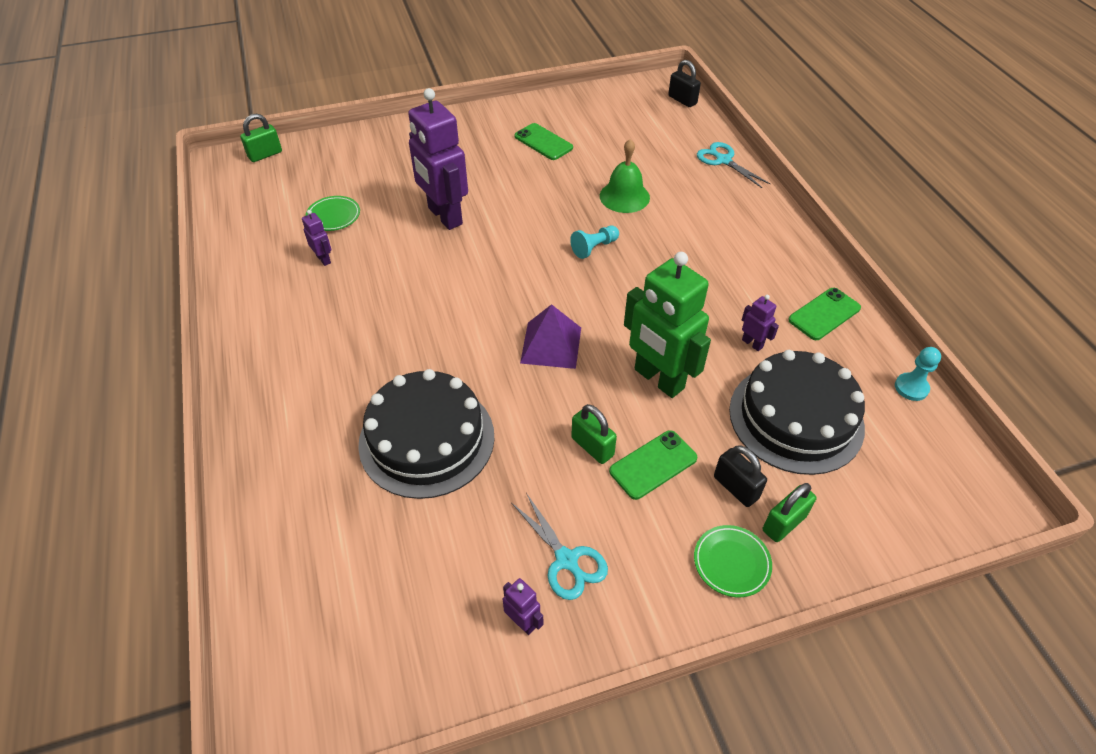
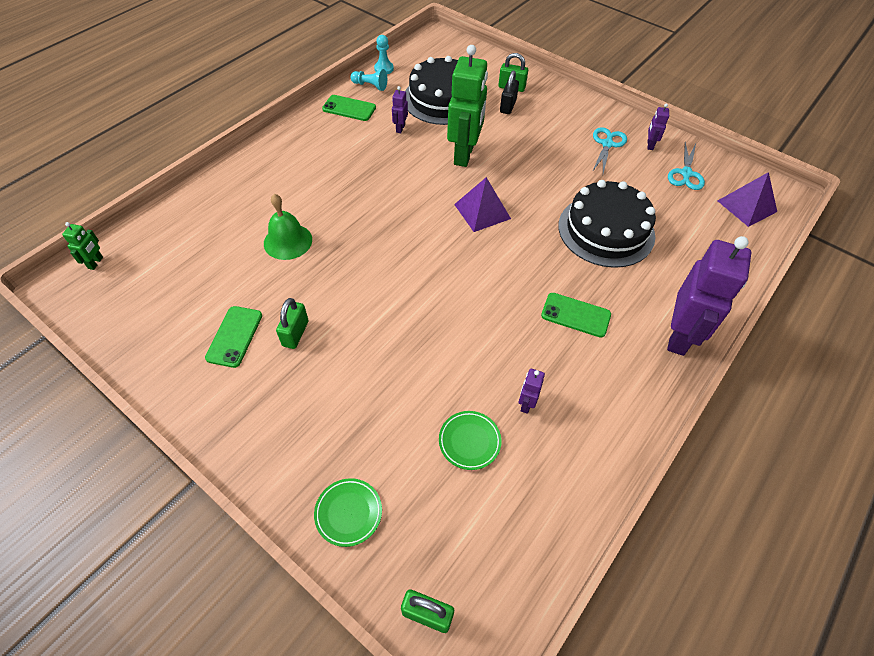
camera: 125 degrees left, 5 degrees up
purple robot [408,88,468,230] -> purple robot moved to [667,236,751,356]
turquoise pawn [570,226,619,259] -> turquoise pawn moved to [351,69,387,91]
green padlock [571,404,617,464] -> green padlock moved to [276,298,309,349]
green phone [609,430,697,500] -> green phone moved to [541,293,611,337]
black padlock [668,60,701,107] -> green robot [62,222,103,270]
green plate [694,525,772,597] -> green plate moved to [314,478,382,547]
turquoise scissors [697,142,770,188] -> turquoise scissors moved to [668,142,705,190]
none -> purple pyramid [718,172,777,227]

